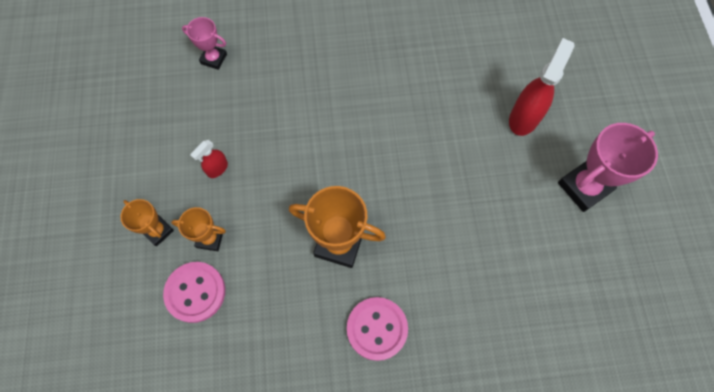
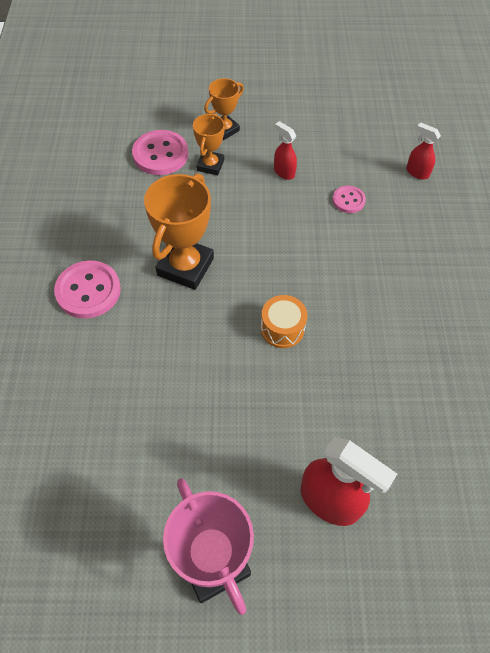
camera: 95 degrees right, 10 degrees down
pink trophy [182,17,227,70] -> red spray bottle [406,123,441,180]
none -> orange drum [261,295,308,348]
none -> pink button [332,186,366,213]

